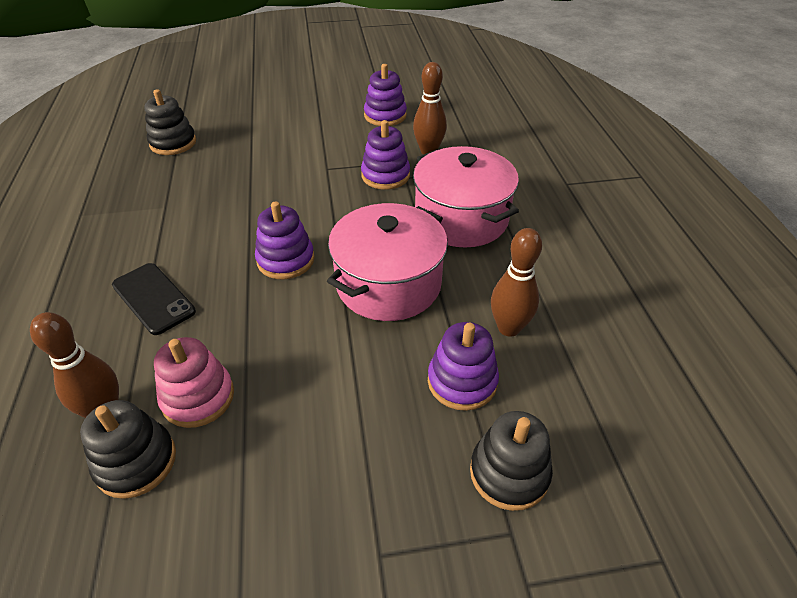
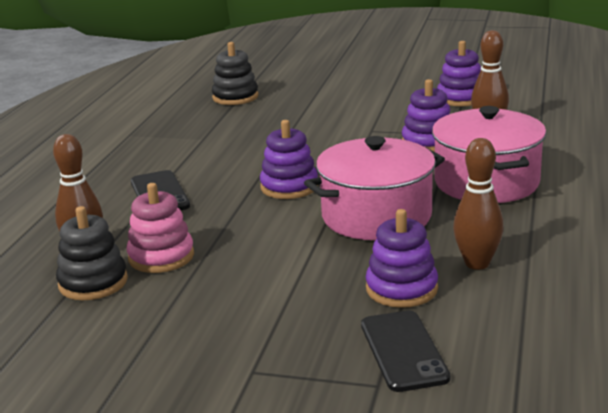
camera: 25 degrees right, 20 degrees down
black stacking toy [470,411,553,511] -> black phone [361,310,450,392]

